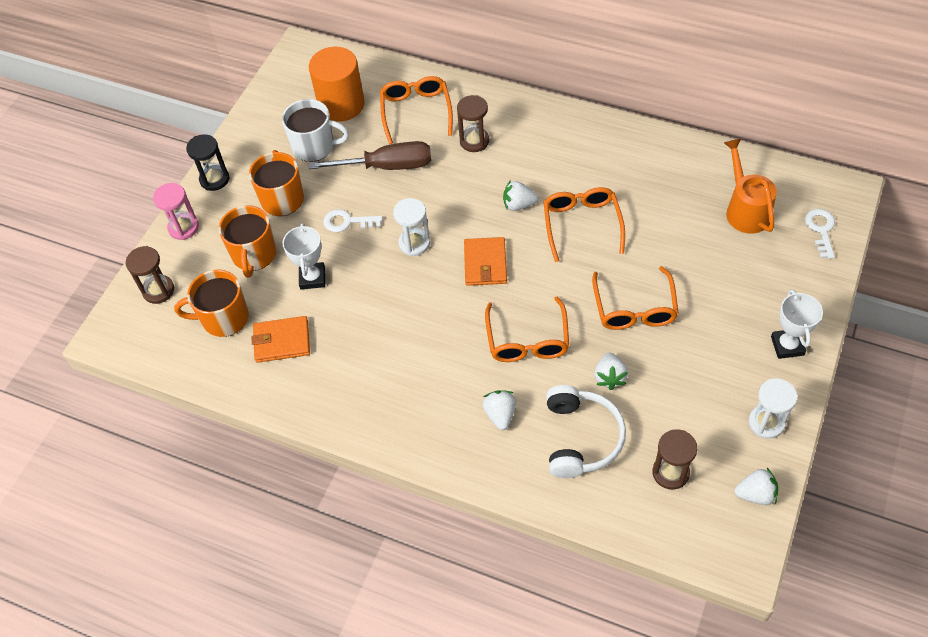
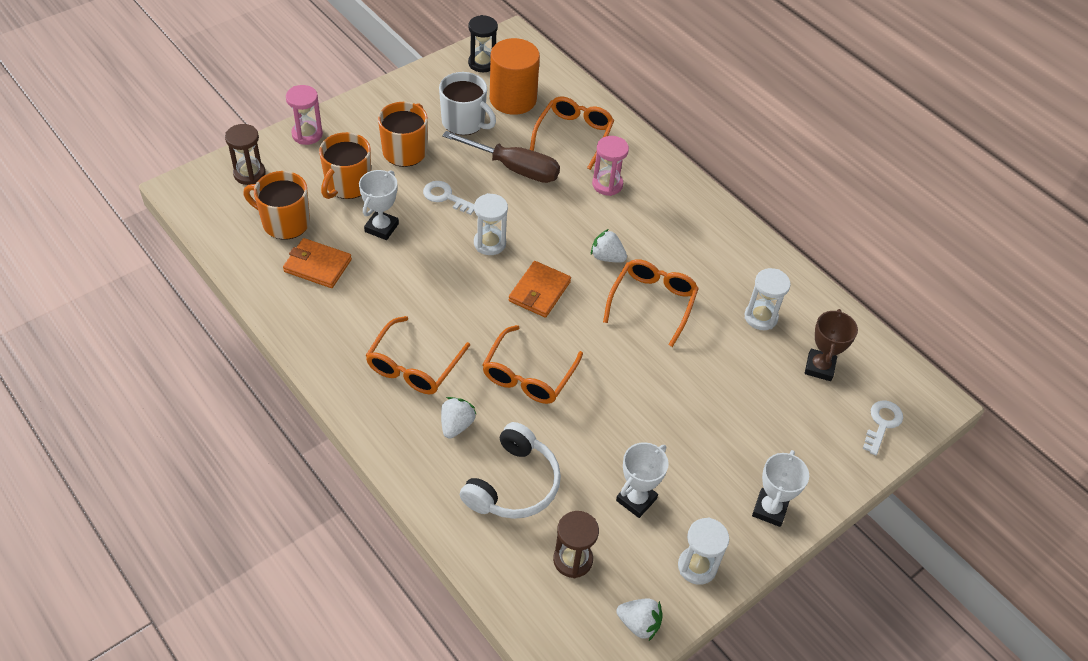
camera: 20 degrees right, 5 degrees down
black hourglass [186,134,230,191] -> black hourglass moved to [468,15,498,72]
brown hourglass [457,95,489,152] -> pink hourglass [592,136,629,196]
orange glasses [592,266,679,330] -> orange glasses moved to [365,316,470,394]
white strawberry [594,353,628,390] -> none
orange watering can [724,138,777,234] -> brown trophy [805,309,858,381]
none -> white trophy [616,442,669,518]
none -> white hourglass [745,268,791,330]

